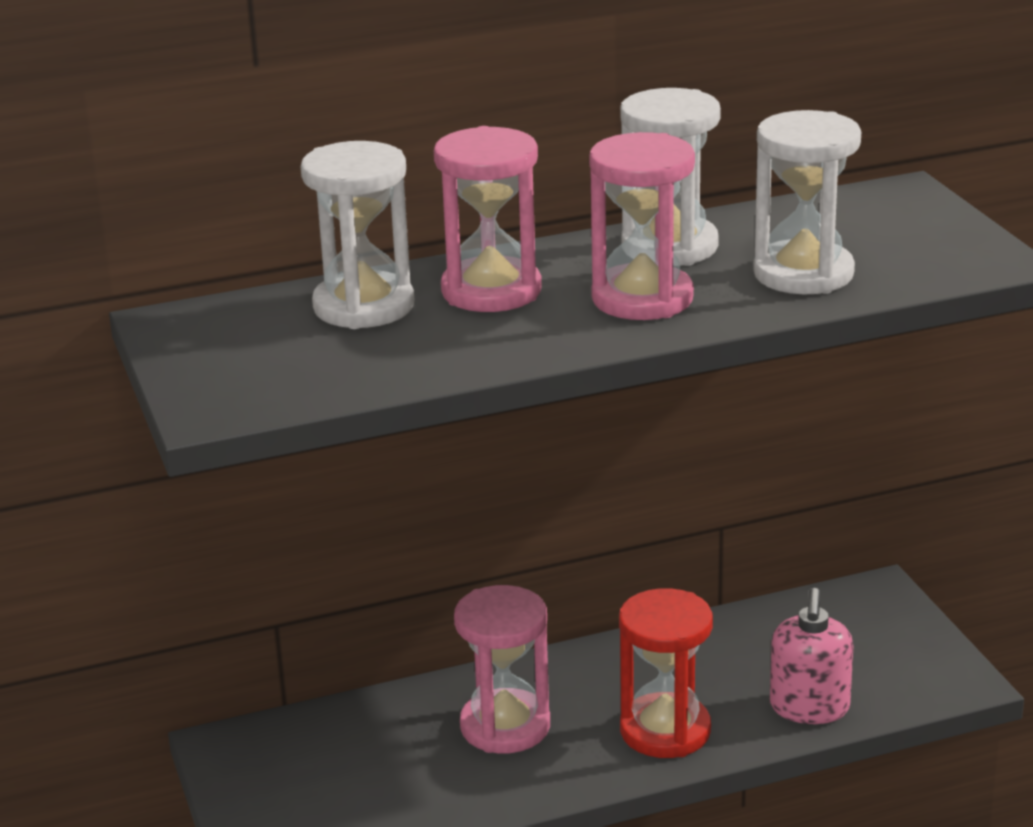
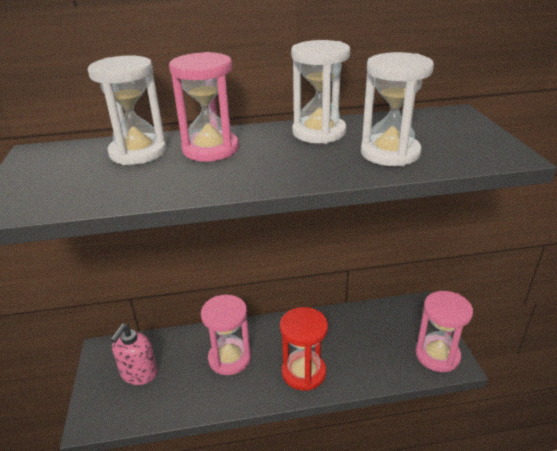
camera: 10 degrees right, 5 degrees up
pink hourglass [589,132,695,320] -> pink hourglass moved to [415,291,473,372]
pink soap dispenser [770,588,854,724] -> pink soap dispenser moved to [111,324,158,385]

